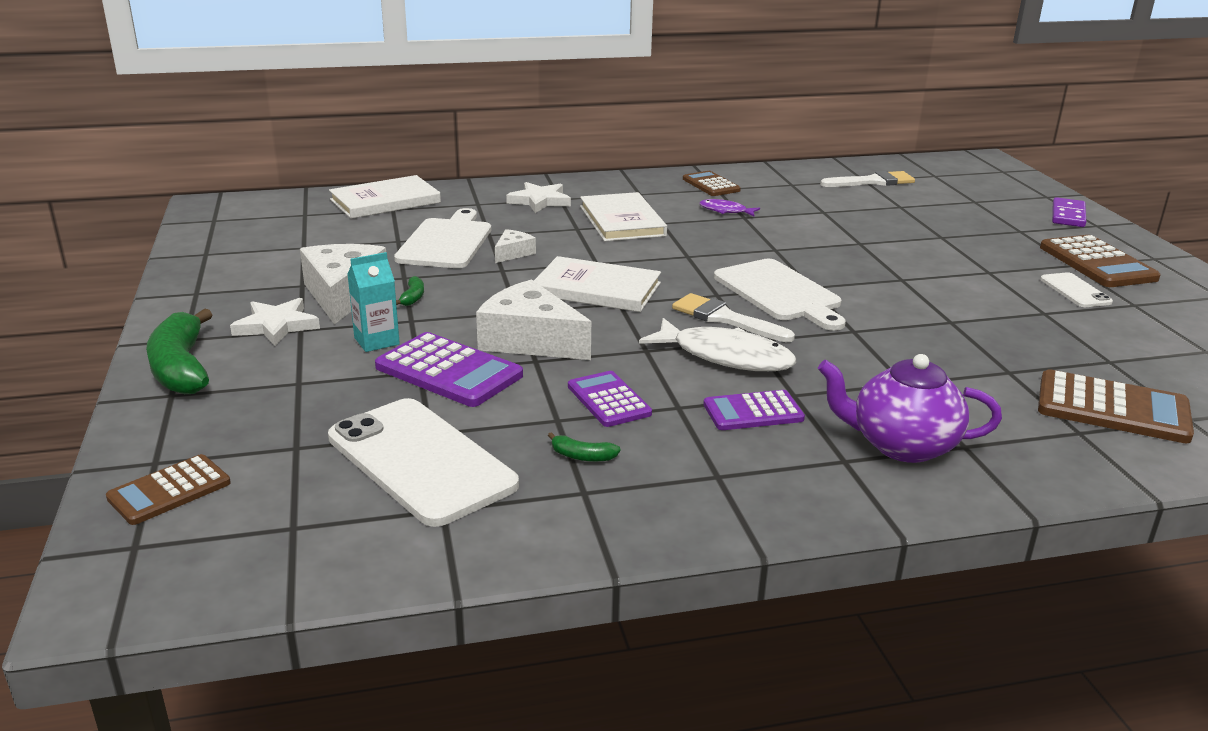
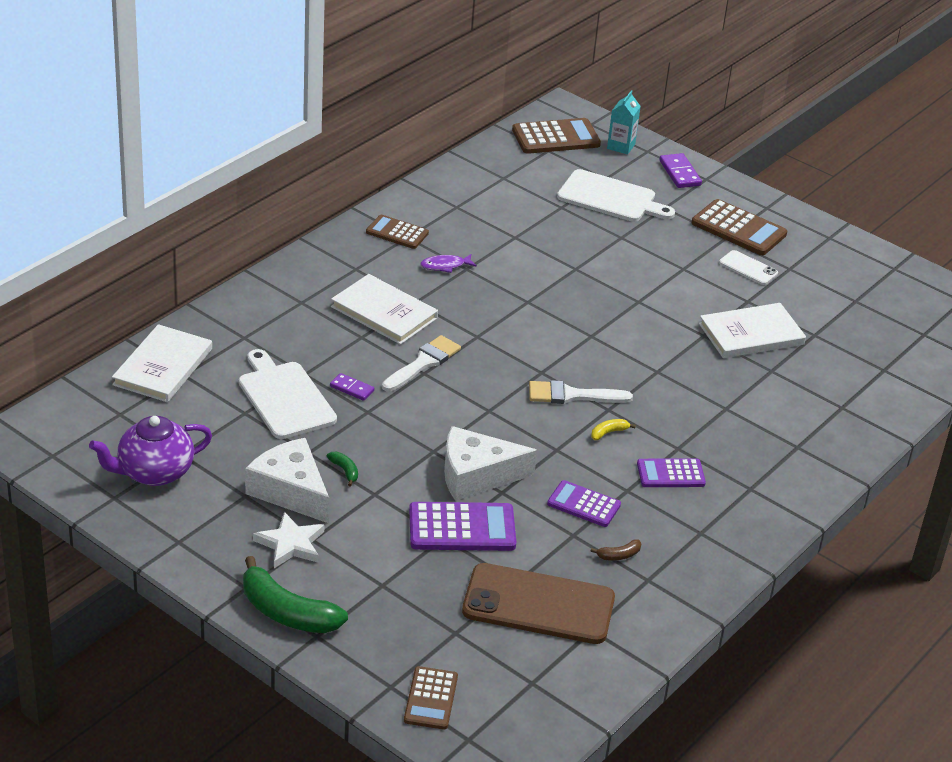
camera: 40 degrees left, 10 degrees up
white phone [328,398,519,527] -> brown phone [462,563,615,644]
turquoise carton [347,252,400,352] -> turquoise carton moved to [607,90,641,155]
white cheese [495,229,536,263] -> purple domino [330,373,374,401]
white star [506,182,571,213] -> none
white book [534,256,661,312] -> white book moved to [699,303,806,358]
green banana [548,432,621,462] -> brown banana [590,539,642,561]
white fish [639,318,796,371] -> yellow banana [591,419,636,440]
purple calculator [703,390,805,430] -> purple calculator turned 45 degrees clockwise [637,458,706,487]
white cutting board [714,259,846,331] -> white cutting board moved to [557,169,675,222]
purple teapot [818,354,1002,463] -> purple teapot moved to [89,416,212,486]
white brush [820,171,915,187] -> white brush moved to [382,335,461,392]
brown calculator [1038,369,1194,443] -> brown calculator moved to [512,118,601,154]

